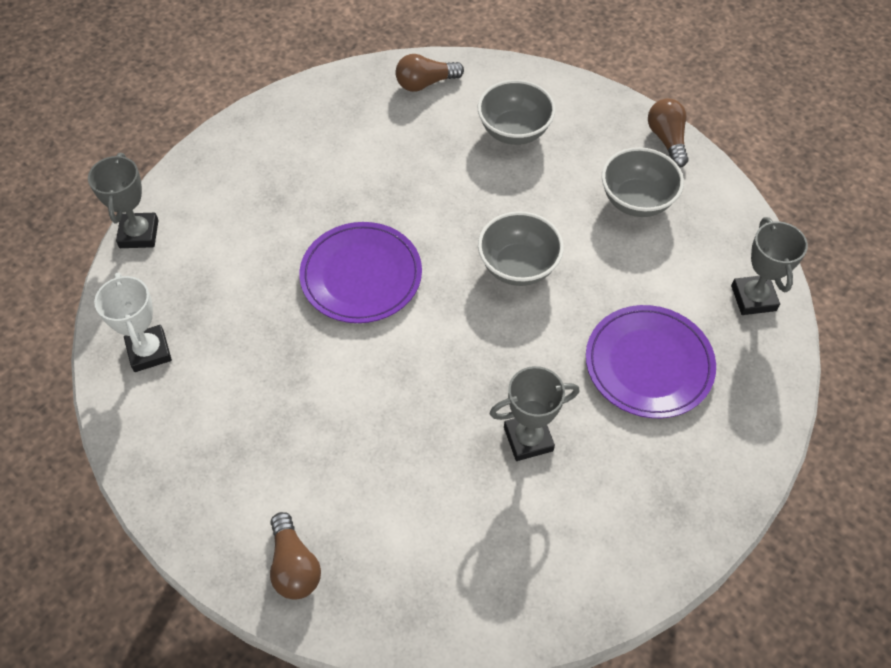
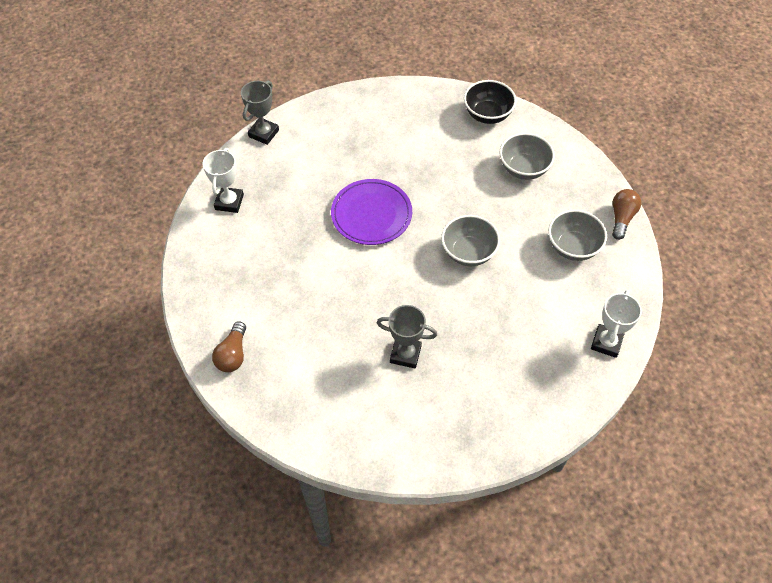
camera: 30 degrees right, 0 degrees up
brown light bulb [395,54,464,92] -> black bowl [464,80,516,124]
purple plate [586,305,716,418] -> none
grey trophy [731,217,808,315] -> white trophy [591,290,642,358]

